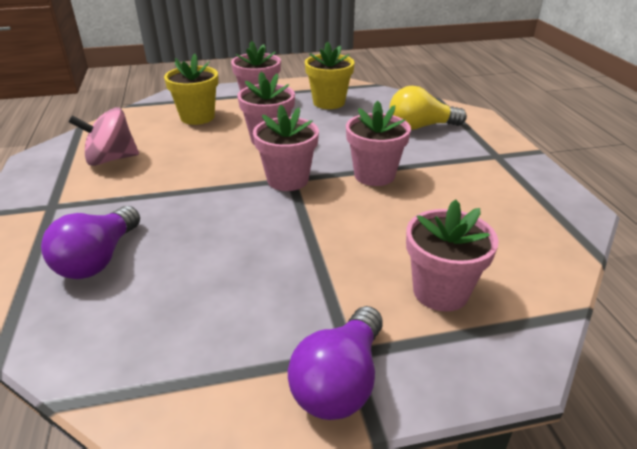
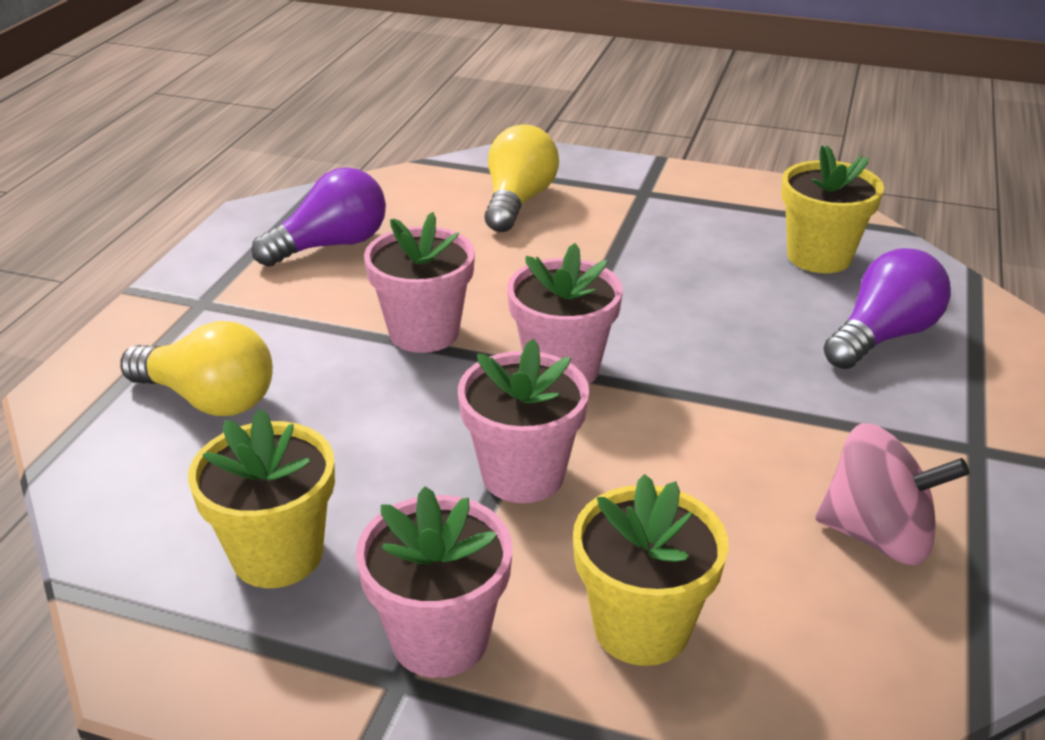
camera: 150 degrees left, 0 degrees up
purple light bulb [288,306,383,420] -> purple light bulb moved to [251,167,386,267]
pink flower pot [406,199,499,312] -> yellow light bulb [484,125,559,232]
none -> yellow flower pot [781,145,884,273]

